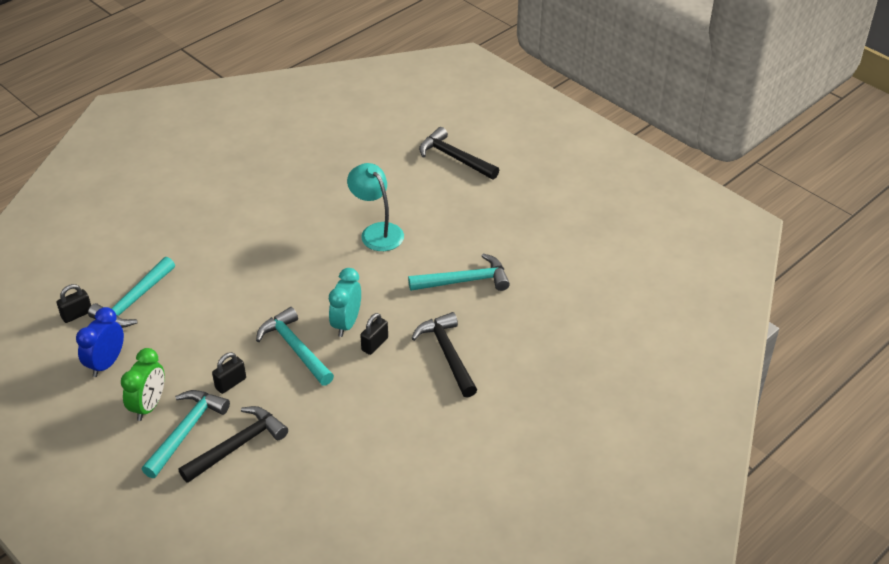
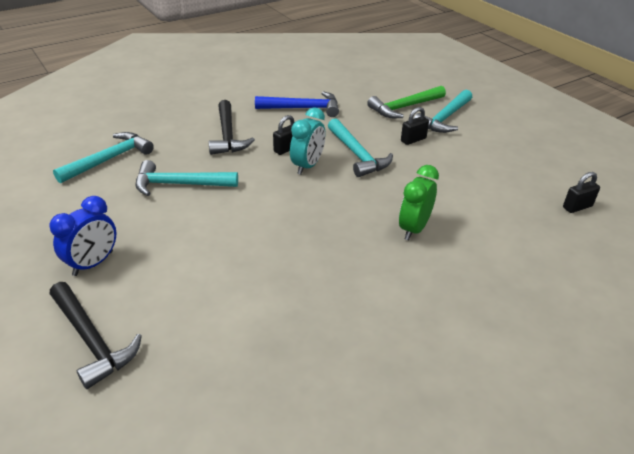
camera: 170 degrees left, 5 degrees down
blue clock [76,307,124,377] -> blue clock moved to [49,196,116,276]
turquoise hammer [88,257,175,328] -> turquoise hammer moved to [53,132,154,184]
green clock [121,348,165,421] -> green clock moved to [399,165,439,240]
black hammer [178,406,288,483] -> green hammer [367,86,446,118]
turquoise lamp [347,163,404,251] -> none
none -> blue hammer [255,91,339,117]

